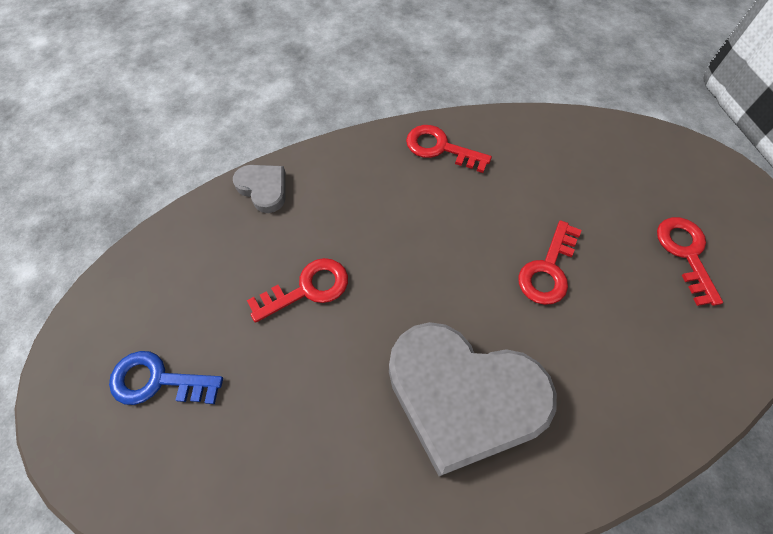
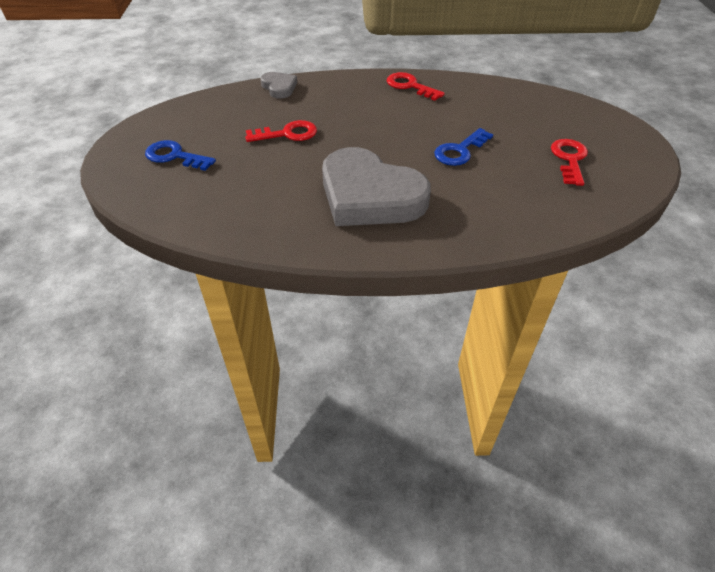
camera: 15 degrees right, 15 degrees down
red key [518,220,582,305] -> blue key [434,128,493,166]

